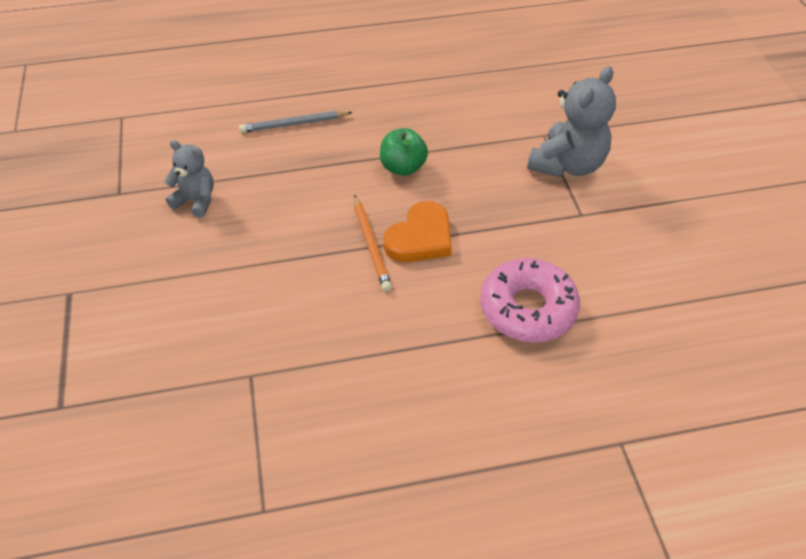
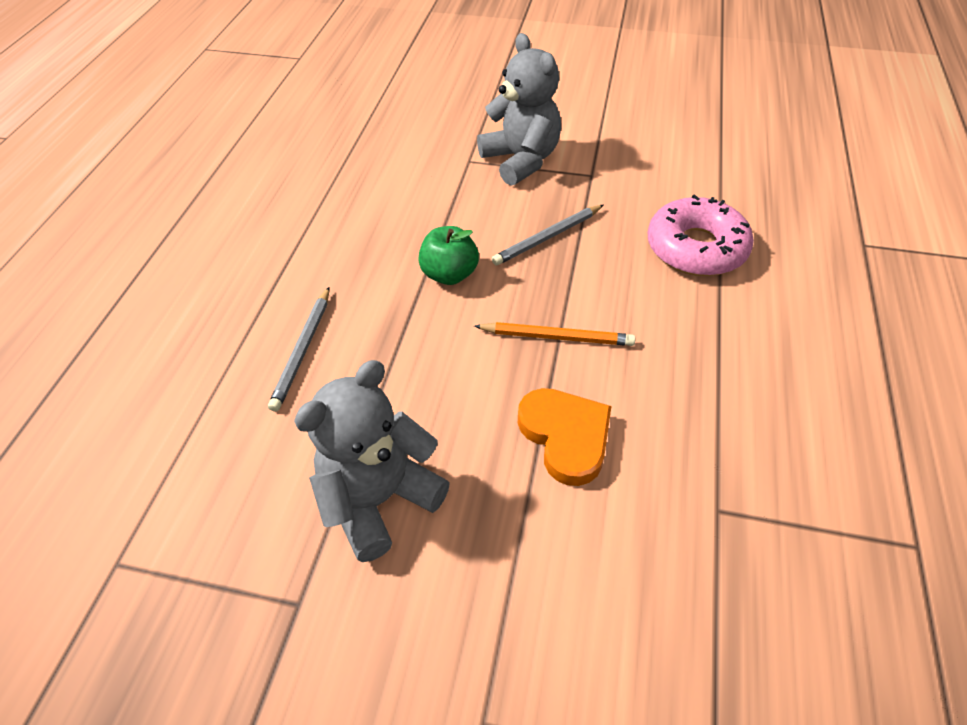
camera: 65 degrees left, 0 degrees up
grey teddy bear [164,140,214,218] -> grey teddy bear [294,360,450,562], size x1.65
orange heart [384,201,452,262] -> orange heart moved to [518,388,612,486]
none -> grey pencil [492,205,604,265]

